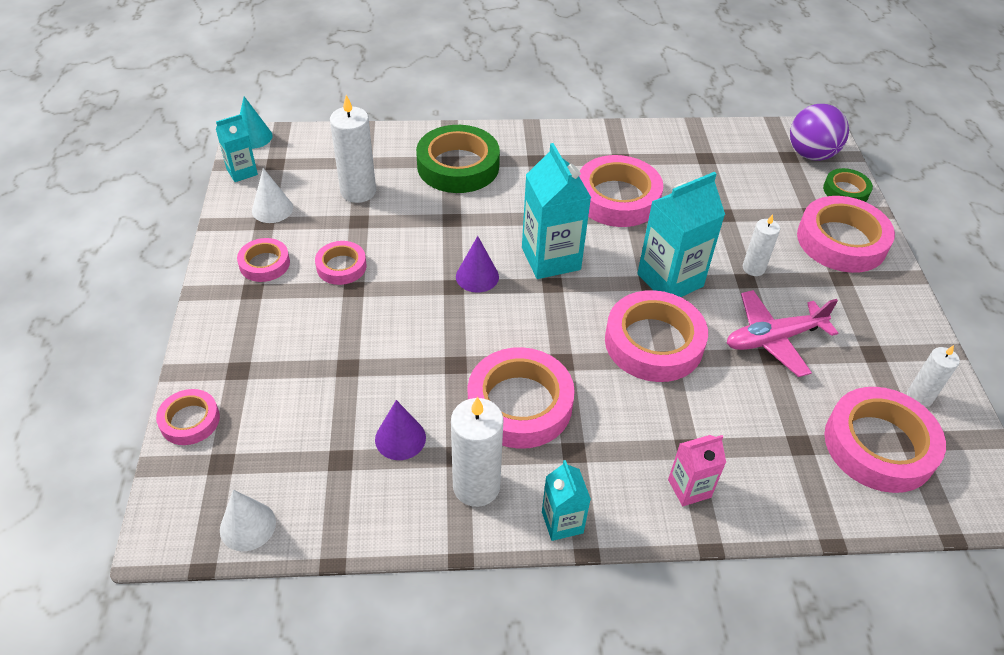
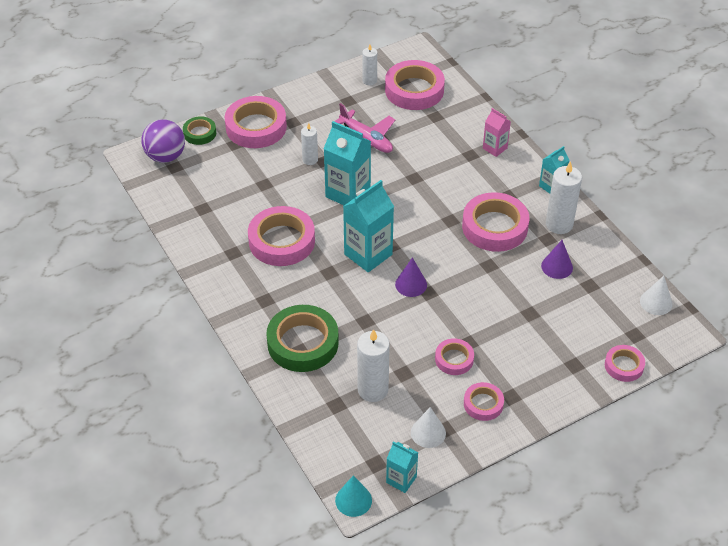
camera: 115 degrees left, 0 degrees up
pink tape [605,290,708,382] -> none

